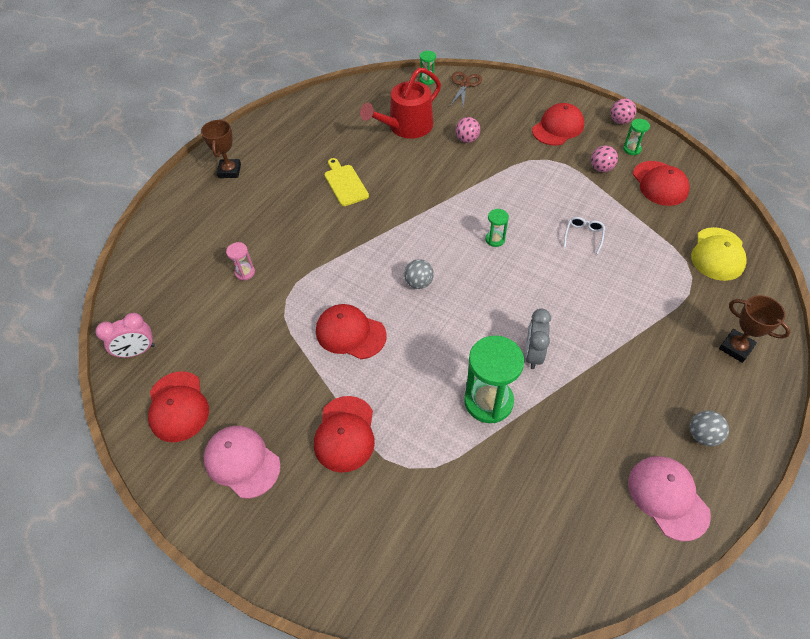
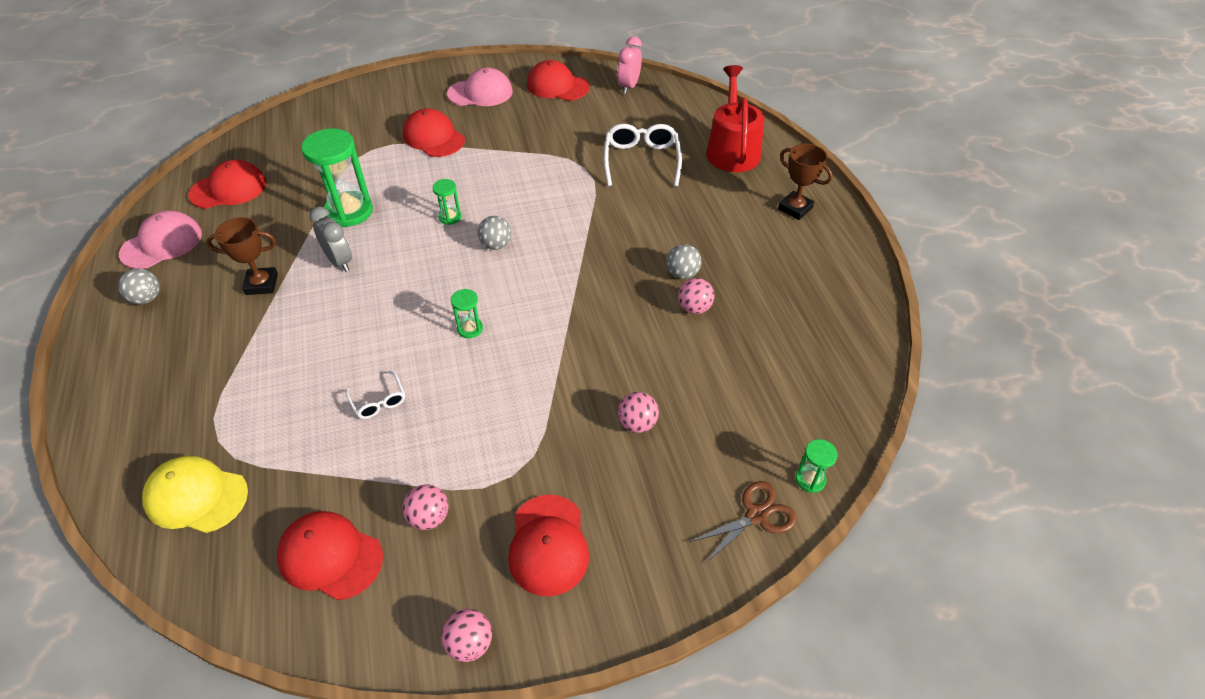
camera: 130 degrees right, 5 degrees down
pink hourglass [226,242,255,281] -> white glasses [604,124,682,187]
red cap [316,304,387,359] -> red cap moved to [188,160,266,209]
yellow cutting board [325,158,369,206] -> grey ball [667,244,701,279]
red watering can [360,67,441,139] -> red watering can moved to [706,65,764,172]
brown scissors [450,72,482,107] -> brown scissors turned 90 degrees counterclockwise [690,481,797,563]
green hourglass [623,119,650,155] -> green hourglass moved to [432,179,462,225]
pink cap [628,456,711,541] -> pink cap turned 60 degrees counterclockwise [119,210,202,269]
yellow cap [691,227,747,281] -> yellow cap turned 45 degrees counterclockwise [142,456,248,533]
brown trophy [719,295,790,363] -> brown trophy moved to [206,217,278,295]
none -> pink ball [678,278,715,314]

